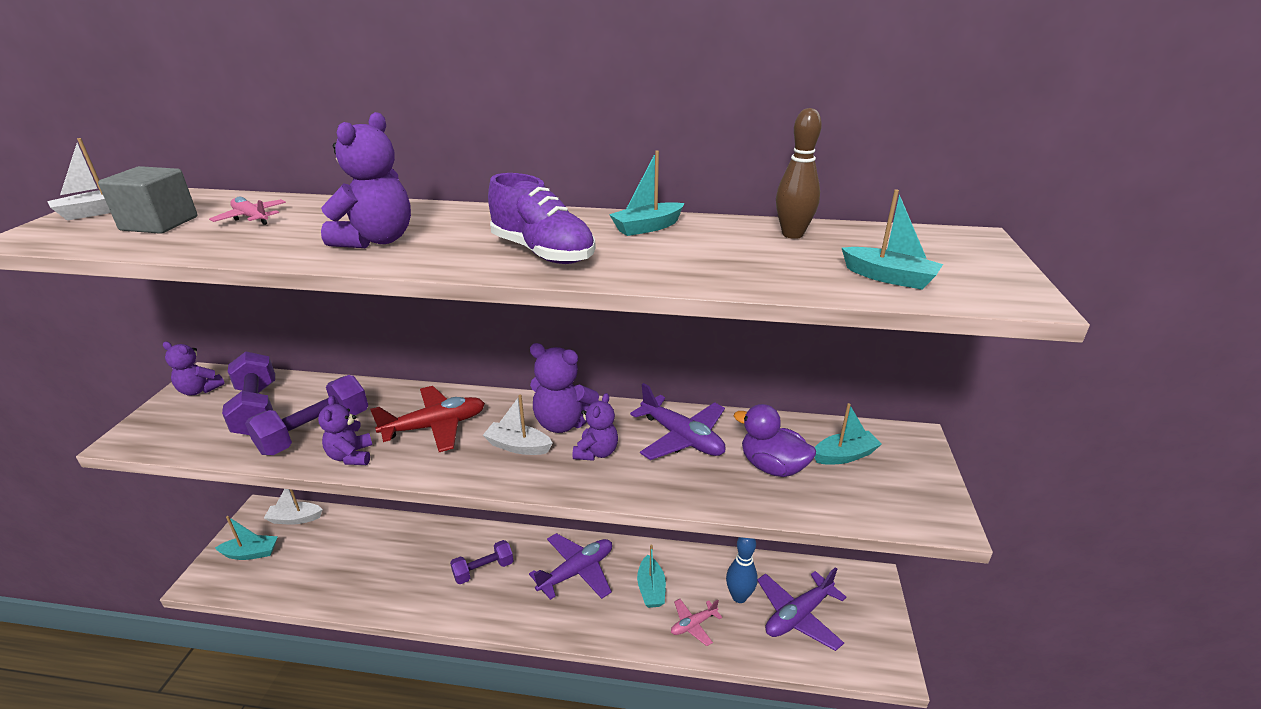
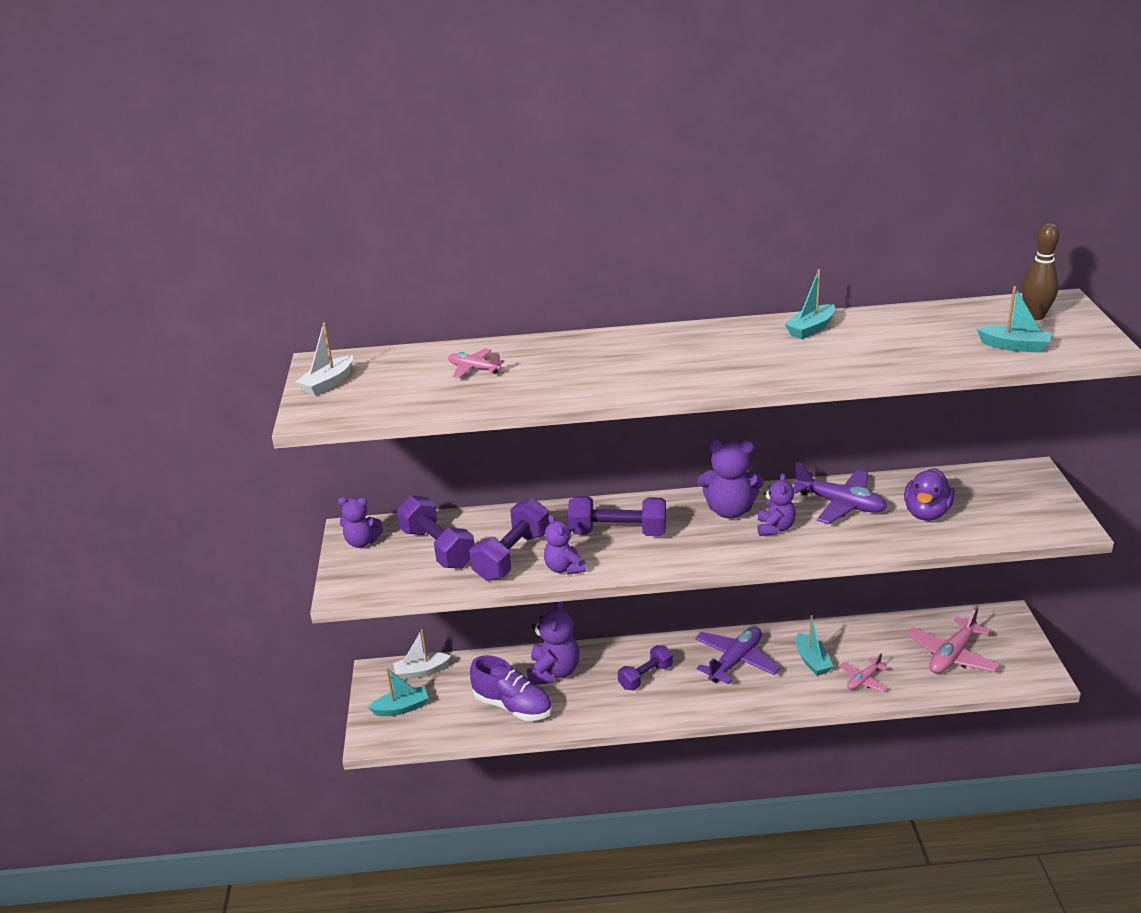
camera: 10 degrees left, 0 degrees up
grey cube [98,166,197,234] -> none
purple teddy bear [321,112,411,248] -> purple teddy bear moved to [527,601,579,685]
red plane [370,386,485,452] -> purple dumbbell [568,496,666,536]
white boat [483,395,553,455] -> none
purple shoe [488,173,596,264] -> purple shoe moved to [470,655,552,721]
blue bowling pin [726,537,758,603] -> none
purple duck [734,404,816,477] -> purple duck turned 90 degrees counterclockwise [904,468,955,521]
purple plane [757,567,846,651] -> pink plane [907,606,1000,674]
brown bowling pin [776,108,822,239] -> brown bowling pin moved to [1022,223,1059,320]
turquoise boat [814,403,882,464] -> none

